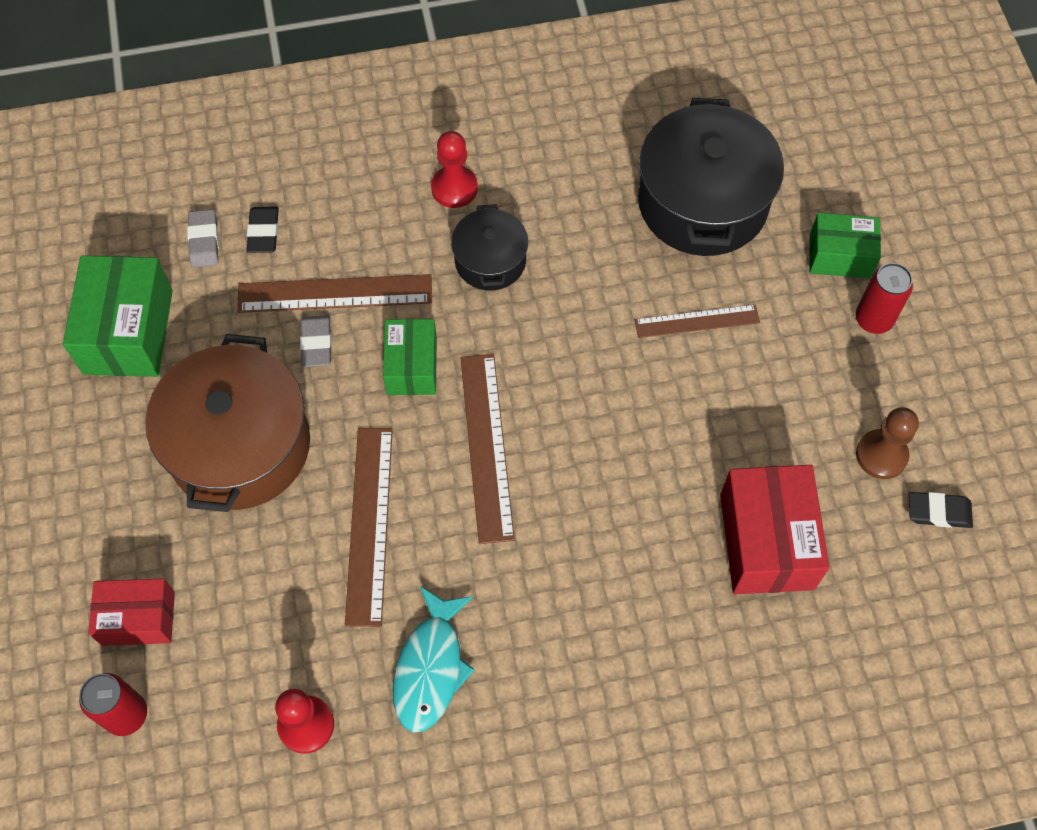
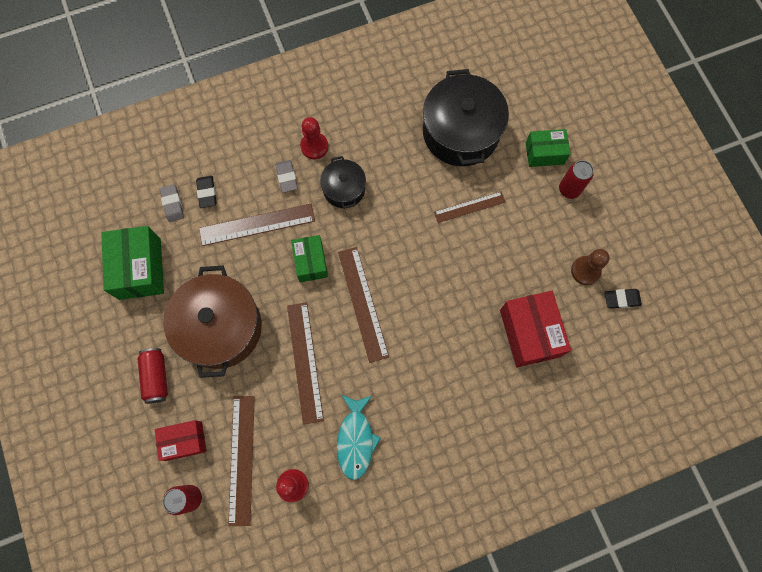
camera: 10 degrees left, 10 degrees up
grey eraser [300,315,332,367] -> grey eraser moved to [276,160,298,193]
none -> red can [138,348,168,404]
none -> brown ruler [228,396,255,526]

